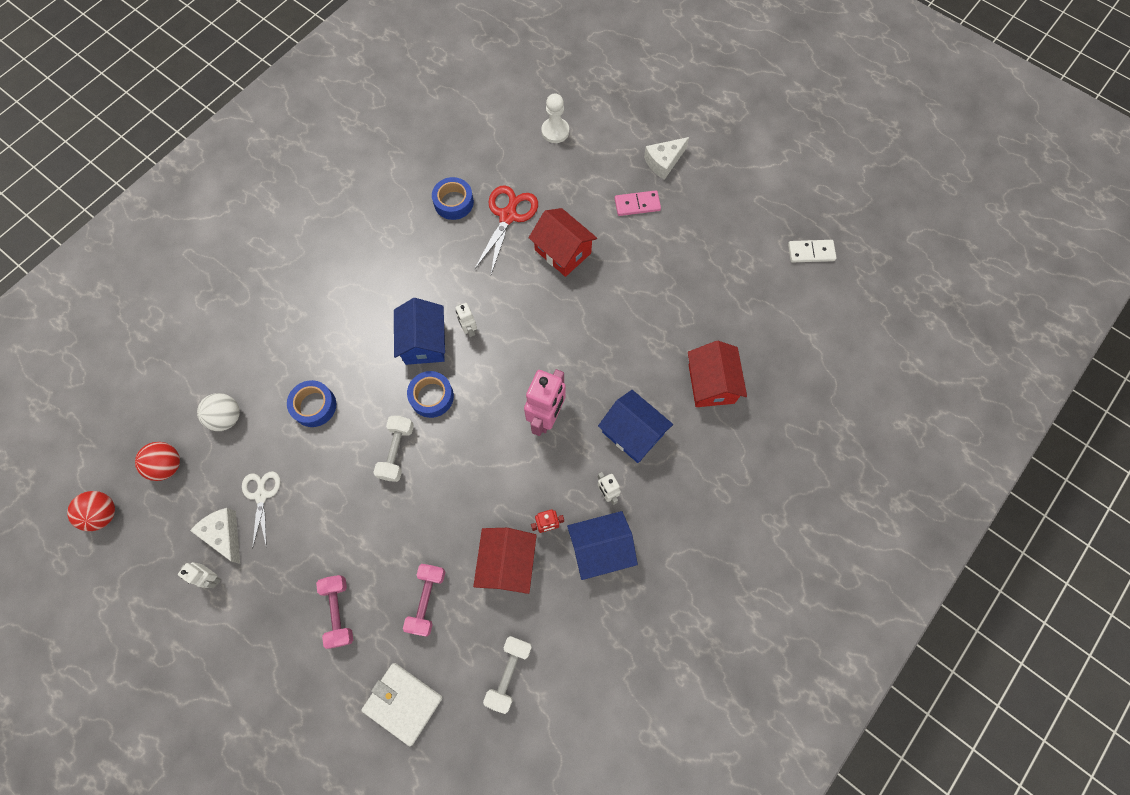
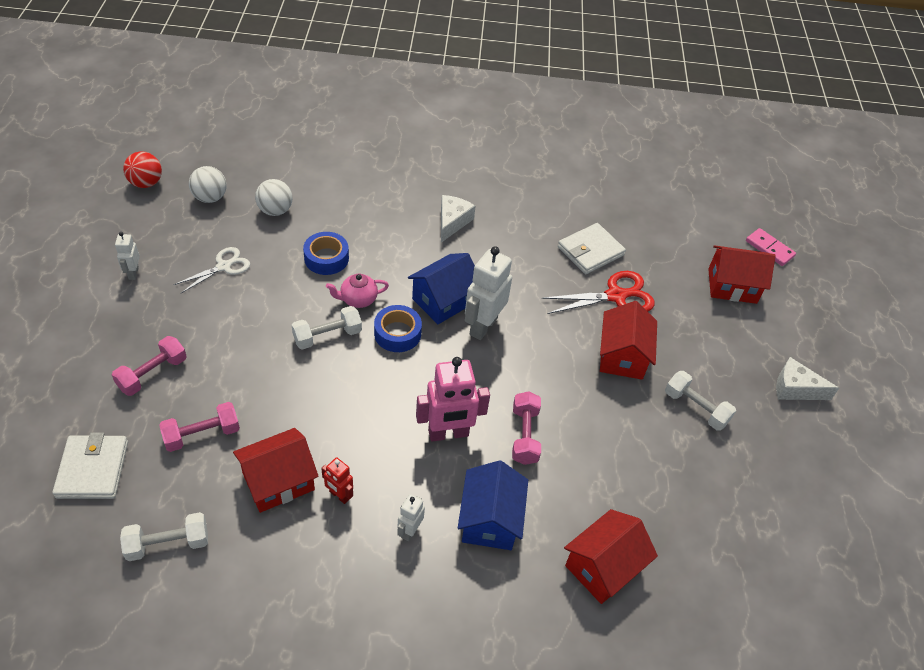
camera: 50 degrees right, 20 degrees down
red ball [135,442,180,481] -> white ball [189,166,227,203]
white cheese [190,508,240,564] -> white cheese moved to [441,195,476,243]
blue tape [432,177,474,220] -> white wallet [558,223,626,274]
white robot [456,303,477,337] -> white robot [465,246,512,340], size x1.94
white pawn [541,93,569,143] -> red house [708,245,776,304]
blue house [567,511,638,580] -> none
pink domino [615,190,661,216] -> pink domino moved to [746,228,796,266]
white domino [788,240,836,263] -> none
none -> pink teapot [326,274,389,308]
none -> pink dumbbell [512,391,541,465]
none -> white dumbbell [665,371,736,431]

